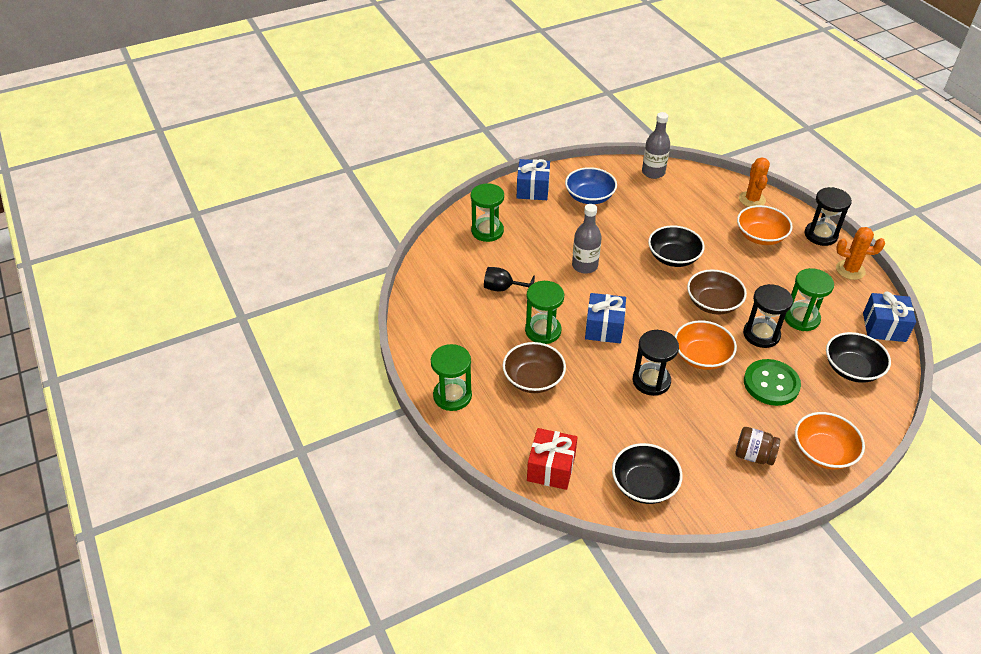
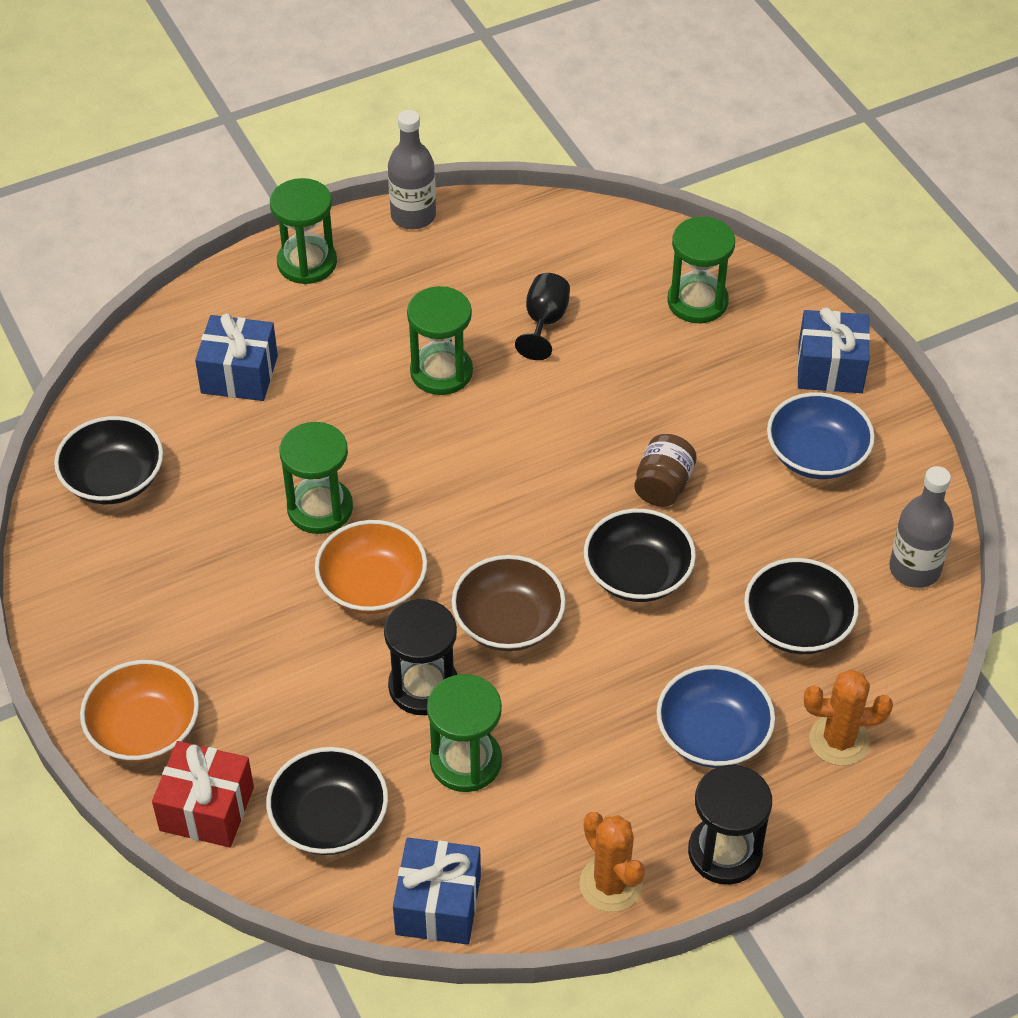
camera: 90 degrees right, 5 degrees up
brown bowl [503,342,566,393] -> none
red gift [527,428,578,490] -> red gift moved to [152,741,254,847]
grey bottle [572,204,602,274] -> grey bottle moved to [388,110,436,229]
blue gift [585,293,626,343] -> blue gift moved to [195,313,278,401]
black hourglass [633,330,679,396] -> green hourglass [279,422,353,534]
brown jar [736,427,780,465] -> brown jar moved to [634,434,697,507]
orange bowl [737,205,793,245] -> blue bowl [656,665,775,768]
green button [744,359,801,406] -> none
orange cactus [836,227,885,280] -> orange cactus turned 45 degrees counterclockwise [579,812,645,912]
none -> black bowl [744,558,859,654]

